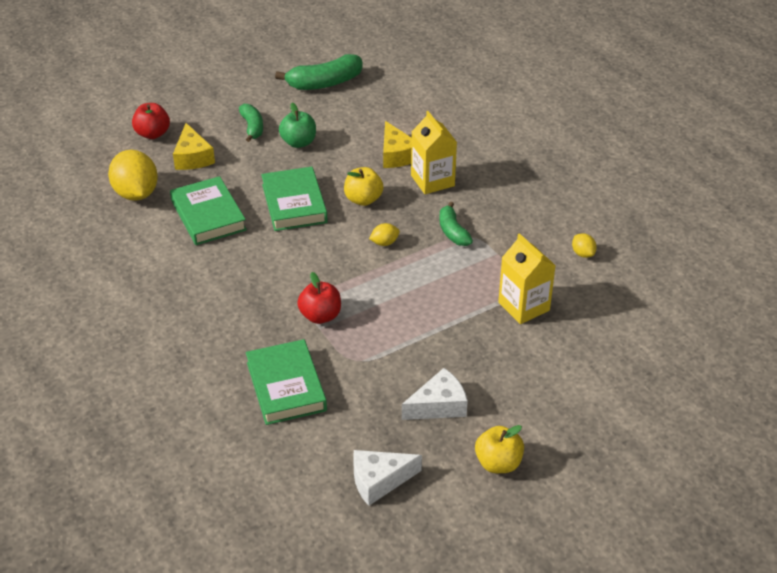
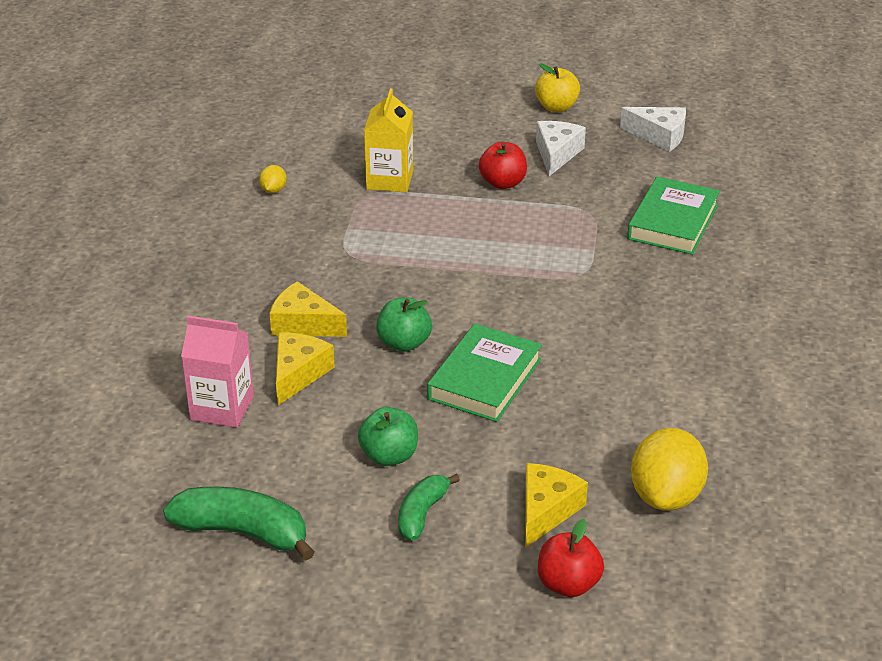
camera: 140 degrees left, 5 degrees down
green book [170,176,247,245] -> none
red apple [297,272,341,324] -> red apple moved to [479,142,527,189]
yellow apple [344,167,383,206] -> green apple [376,297,432,352]
yellow lemon [369,223,400,246] -> none
white cheese [402,368,468,420] -> white cheese turned 90 degrees clockwise [536,121,586,176]
yellow carton [411,111,457,194] -> yellow cheese [270,281,347,337]
green banana [439,202,473,246] -> none
none -> pink carton [181,316,254,428]

